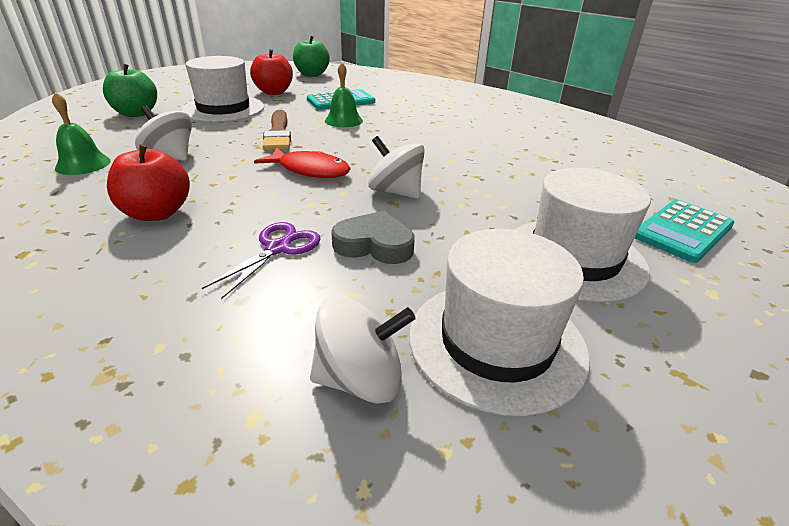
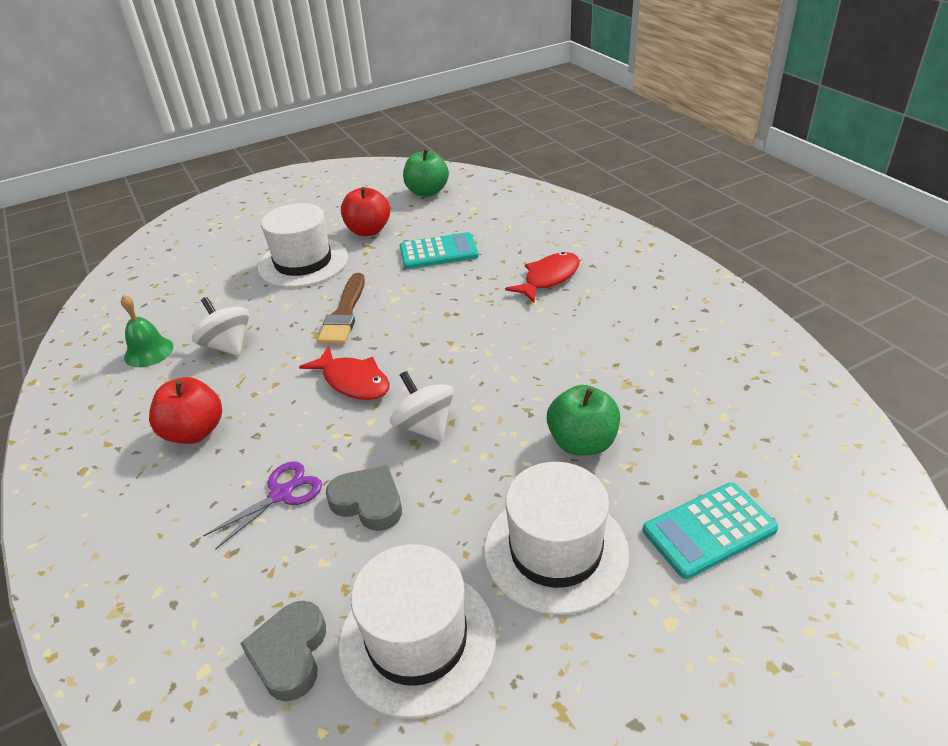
camera: 20 degrees right, 5 degrees up
green apple [103,64,157,117] -> green apple moved to [547,385,620,456]
white spinning top [310,295,416,404] -> grey heart [240,601,326,701]
green bell [325,62,363,127] -> none
none -> red fish [505,252,580,303]

